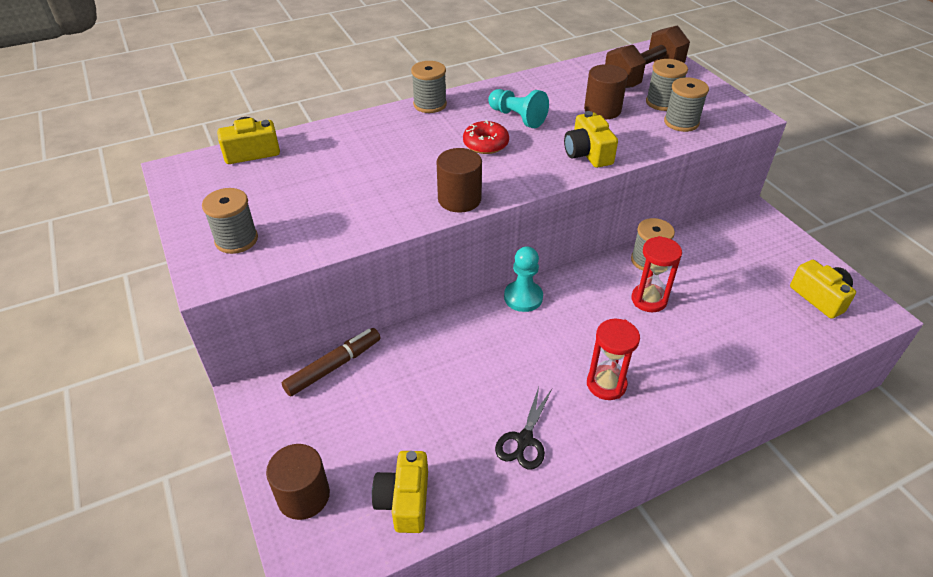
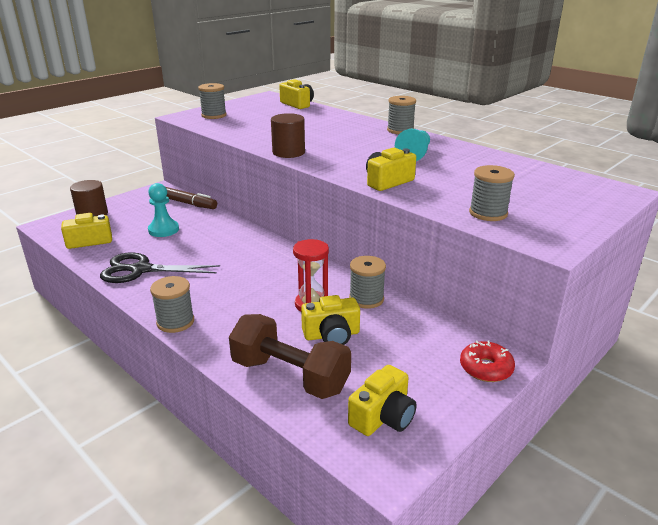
camera: 70 degrees right, 15 degrees down
red donut [463,120,509,154] -> red donut moved to [460,340,515,382]
black scissors [495,387,552,469] -> black scissors [100,252,220,283], size x1.56
turquoise pawn [504,246,543,312] -> turquoise pawn moved to [148,183,179,237]
brown cylinder [584,64,628,119] -> none
red hourglass [587,319,640,400] -> none
brown dumbbell [605,25,690,88] -> brown dumbbell moved to [229,314,351,399]
grey spool [646,59,688,111] -> grey spool moved to [150,276,194,333]
none -> yellow camera [301,295,360,345]

